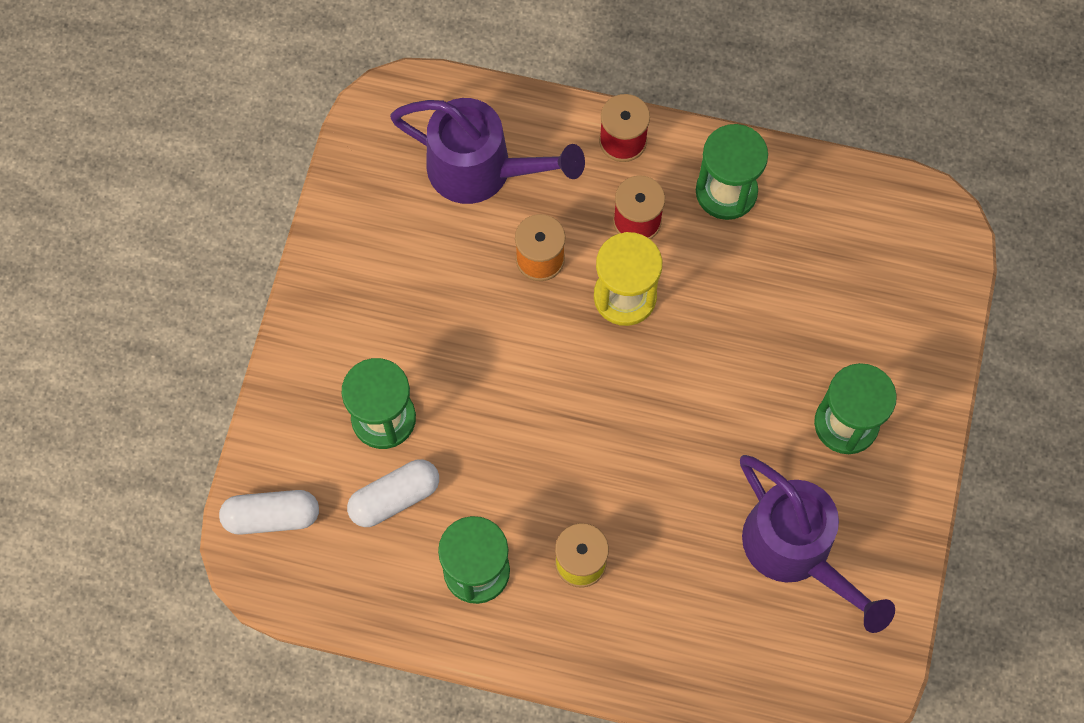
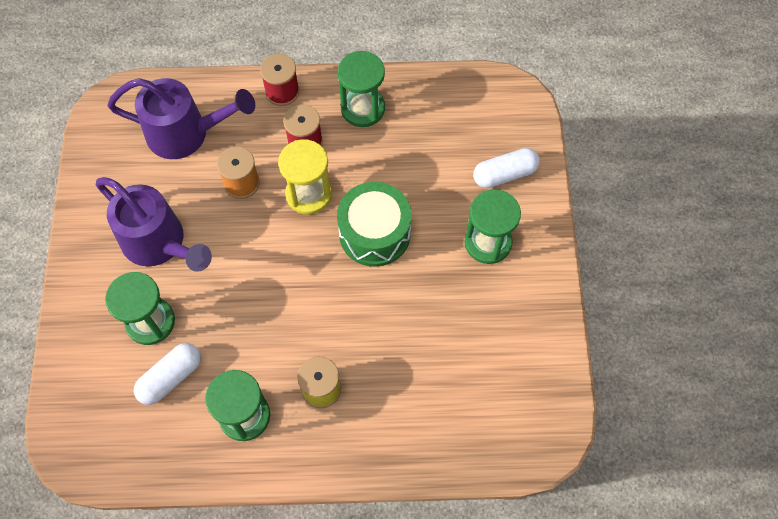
camera: 15 degrees left, 5 degrees down
white capsule [219,490,319,535] -> white capsule moved to [473,148,540,188]
purple watering can [740,455,895,633] -> purple watering can moved to [96,177,212,272]
none -> green drum [337,182,412,267]

